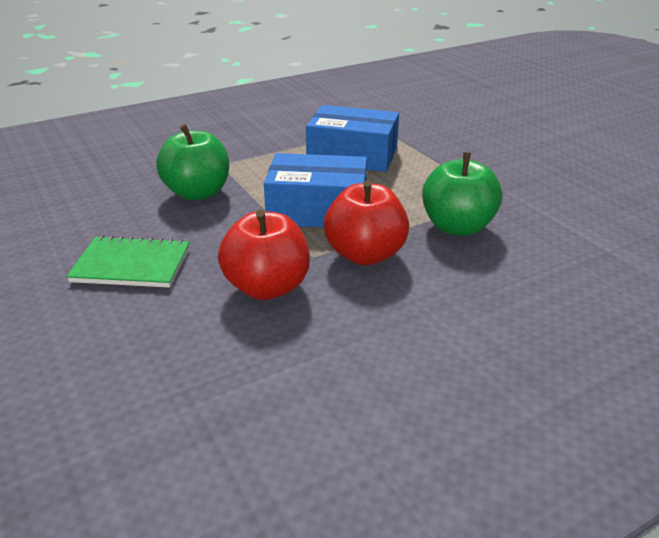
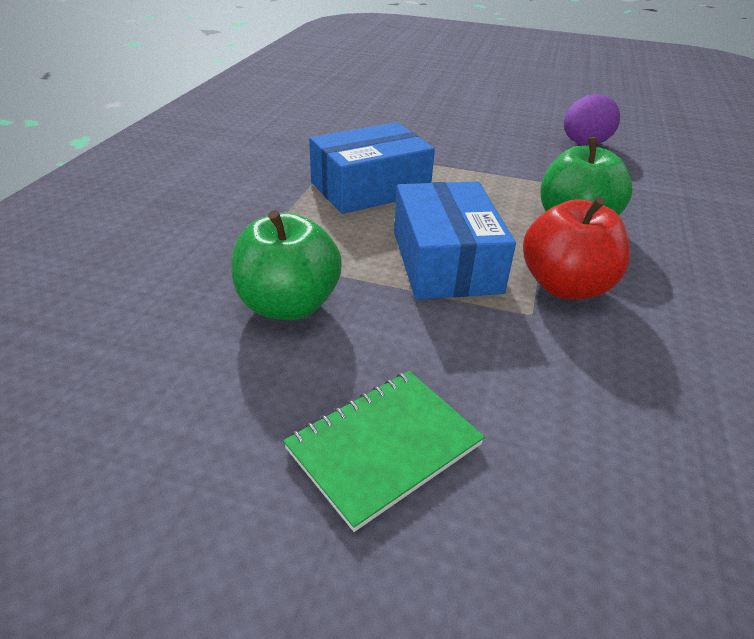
camera: 45 degrees left, 5 degrees up
red apple [218,210,310,300] -> none
blue box [264,153,367,228] -> blue box turned 60 degrees counterclockwise [394,181,516,299]
none -> purple egg [564,94,620,146]

